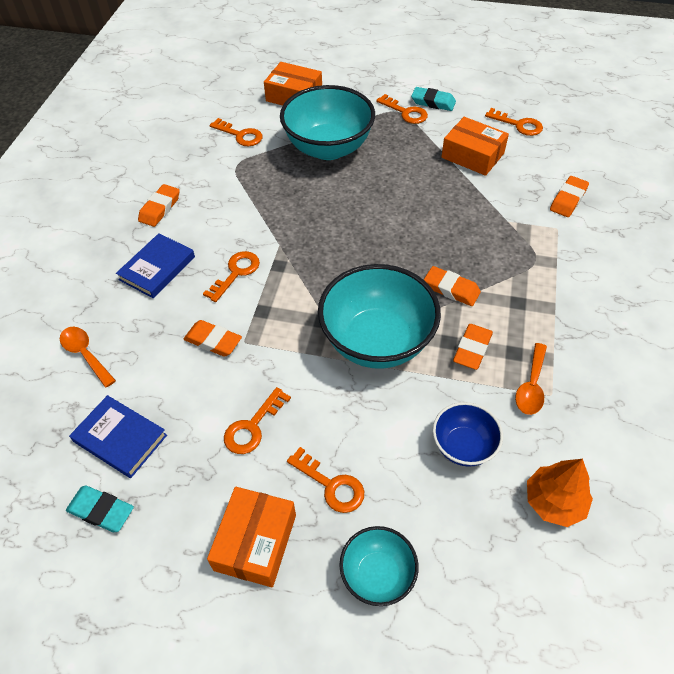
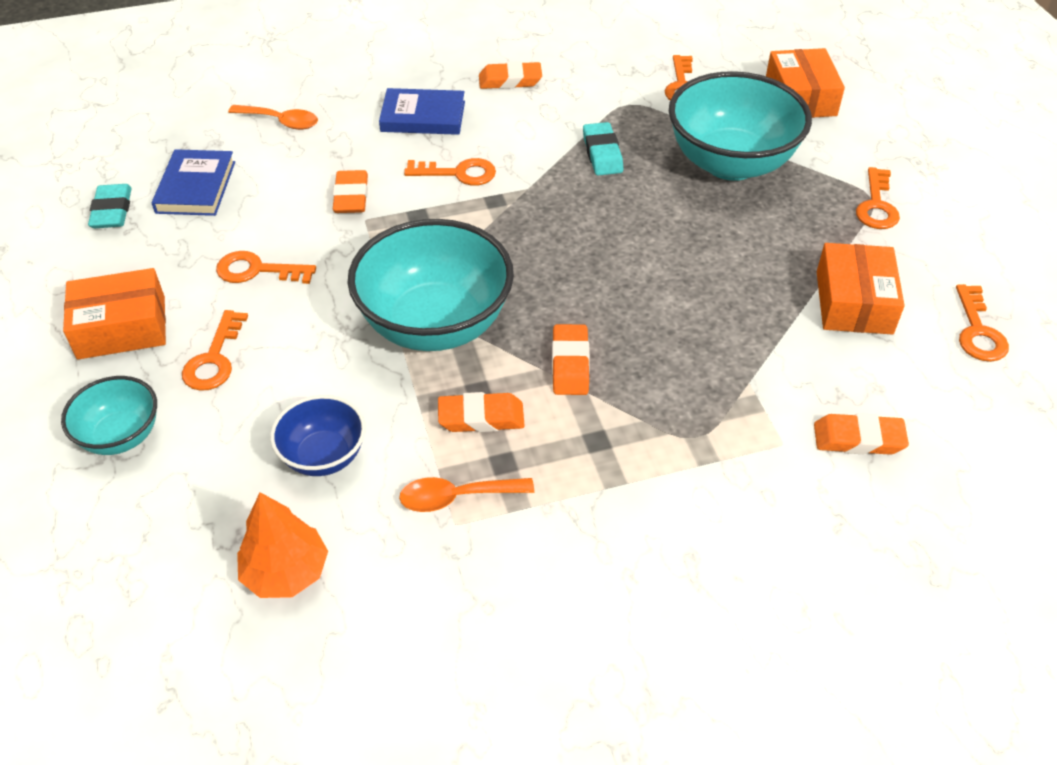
camera: 60 degrees right, 5 degrees down
orange spoon [60,327,116,388] -> orange spoon turned 90 degrees clockwise [228,105,318,130]
turquoise eraser [411,87,456,111] -> turquoise eraser moved to [583,122,624,175]

